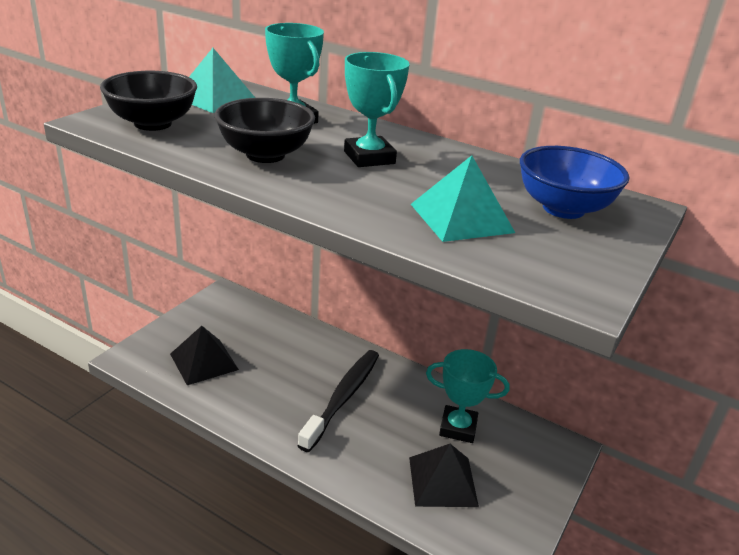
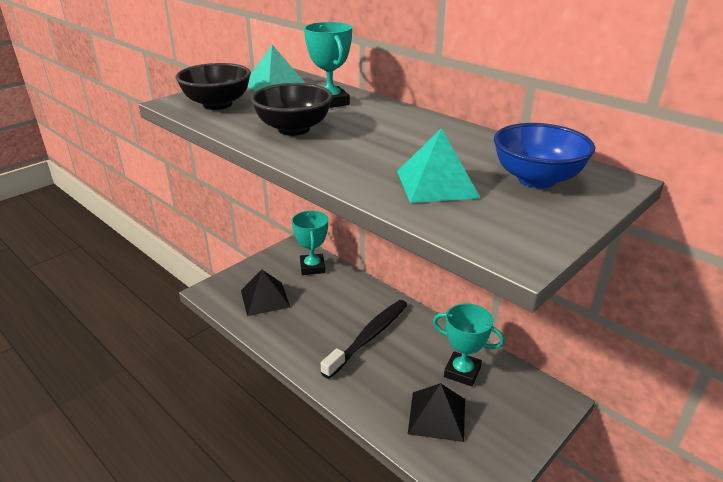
camera: 15 degrees right, 0 degrees up
turquoise trophy [344,52,410,167] -> turquoise trophy moved to [292,211,328,275]

